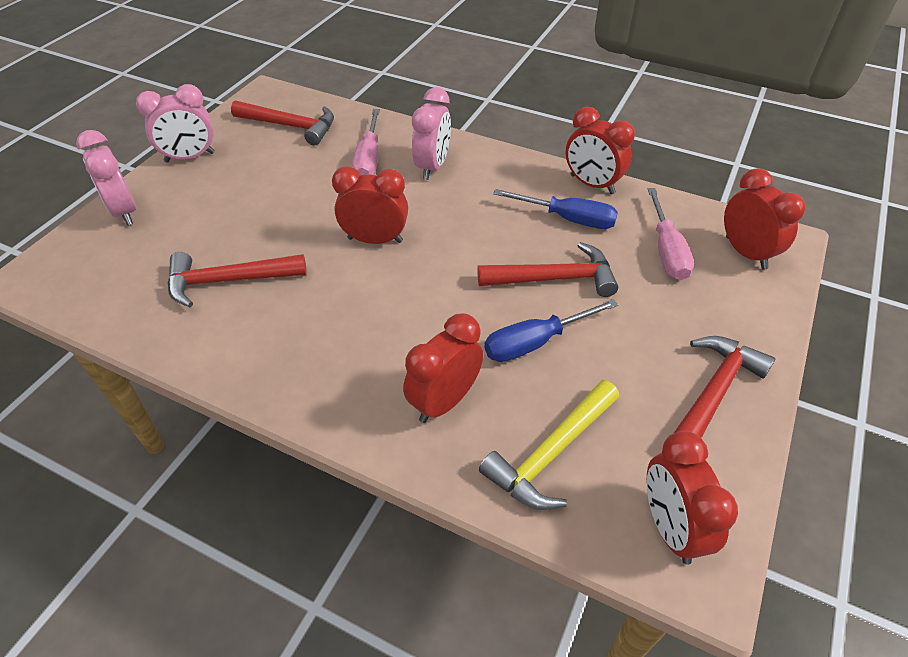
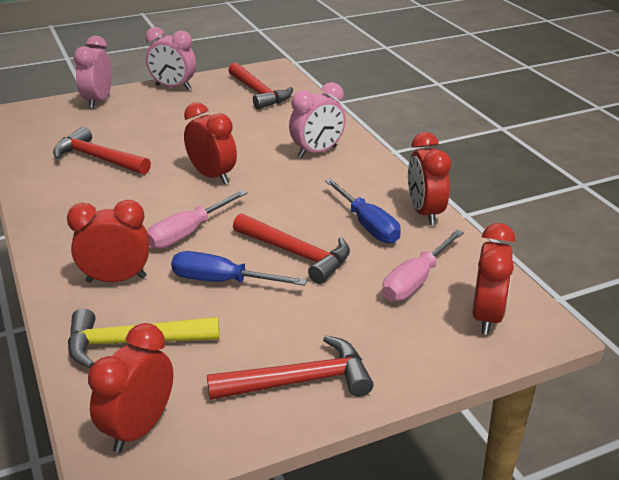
camera: 40 degrees right, 15 degrees down
pink screwdriver [352,109,380,175] -> pink screwdriver moved to [147,190,248,249]

